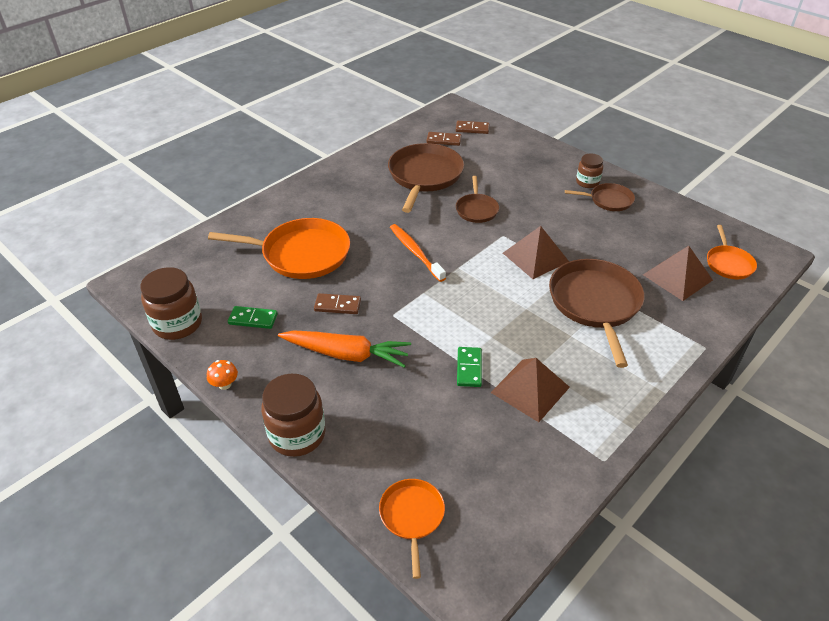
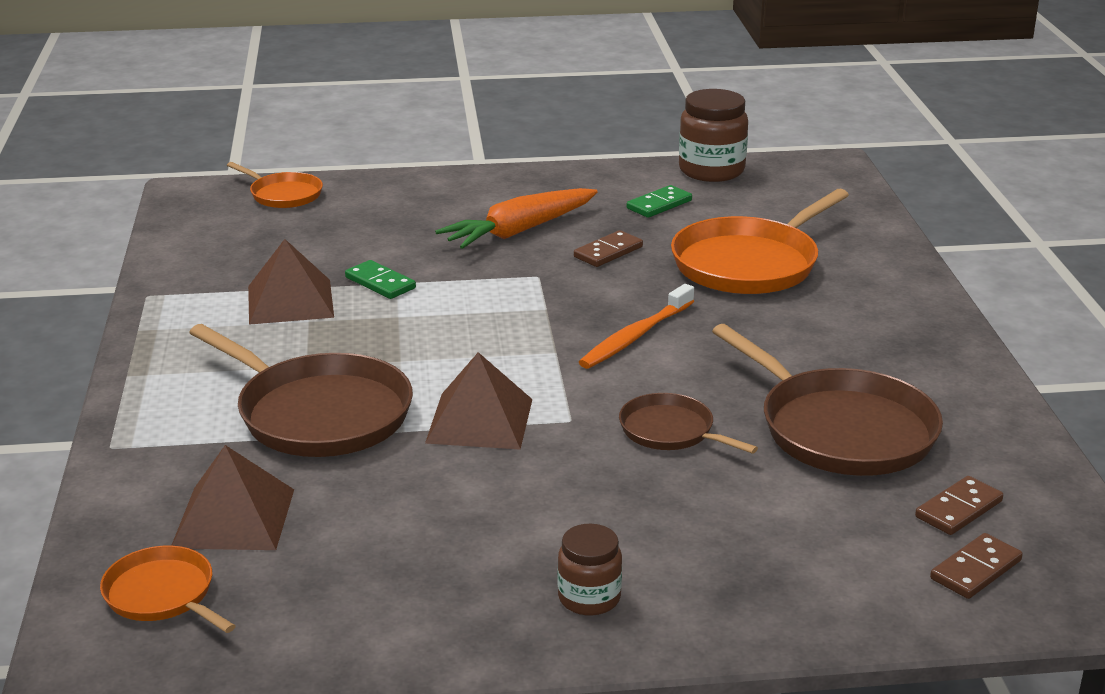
camera: 130 degrees right, 15 degrees down
orange mushroom [207,360,238,390] -> none
brown jar [261,374,326,457] -> none
orange toothbrush [390,224,446,282] -> orange toothbrush turned 120 degrees clockwise [579,284,694,369]
brown pan [565,183,635,211] -> none

